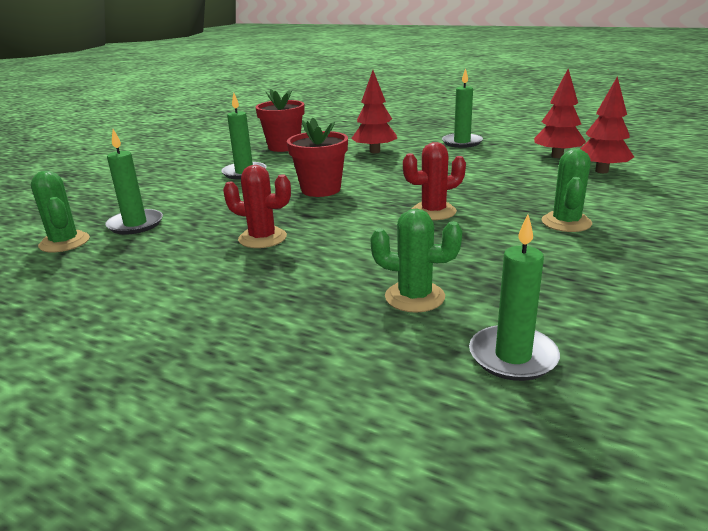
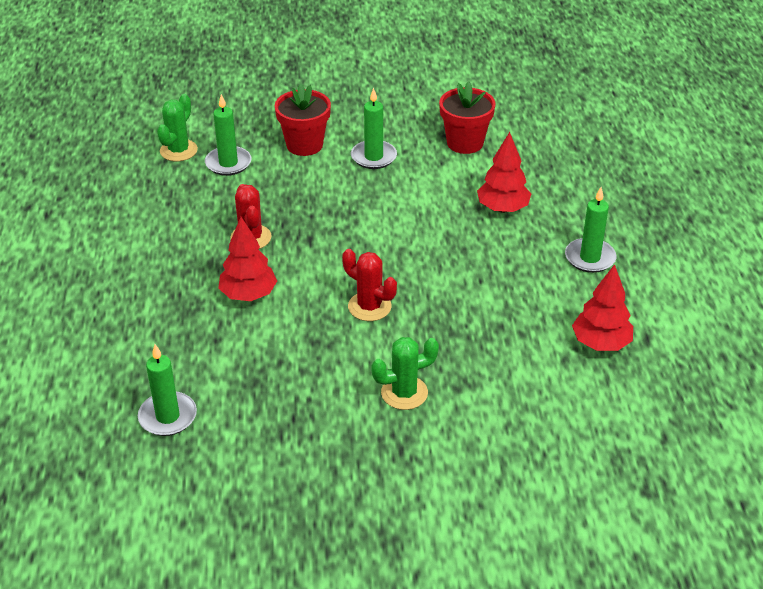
camera: 55 degrees right, 15 degrees up
red flower pot [287,117,348,197] -> red flower pot moved to [275,83,331,156]
green cactus [370,209,462,313] -> none
red tree [580,76,634,173] -> red tree moved to [218,217,277,301]

